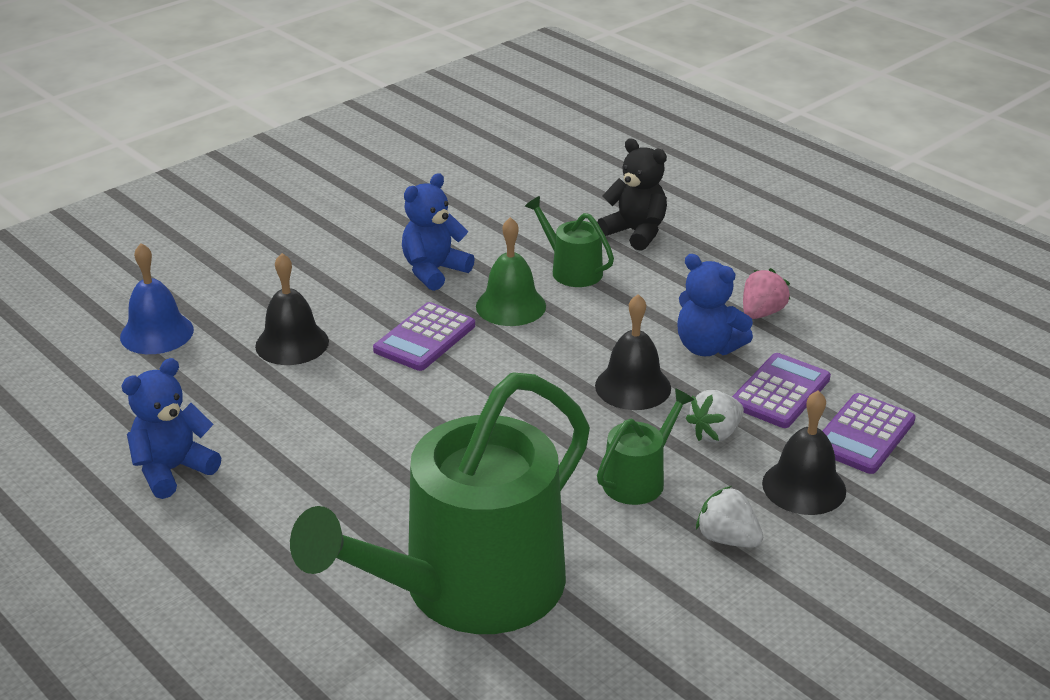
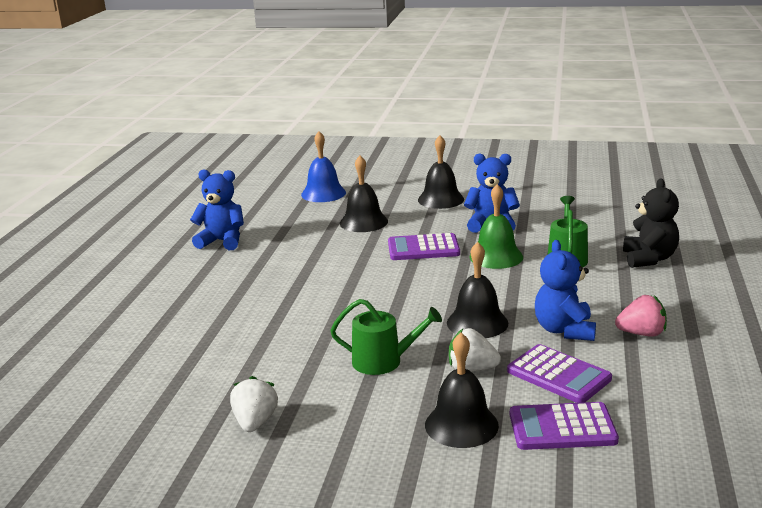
camera: 55 degrees right, 10 degrees down
green watering can [290,372,590,634] -> none
white strawberry [696,486,763,548] -> white strawberry moved to [230,376,278,432]
purple calculator [732,353,831,428] -> purple calculator turned 45 degrees clockwise [507,344,612,403]
none -> black bell [418,135,464,209]

